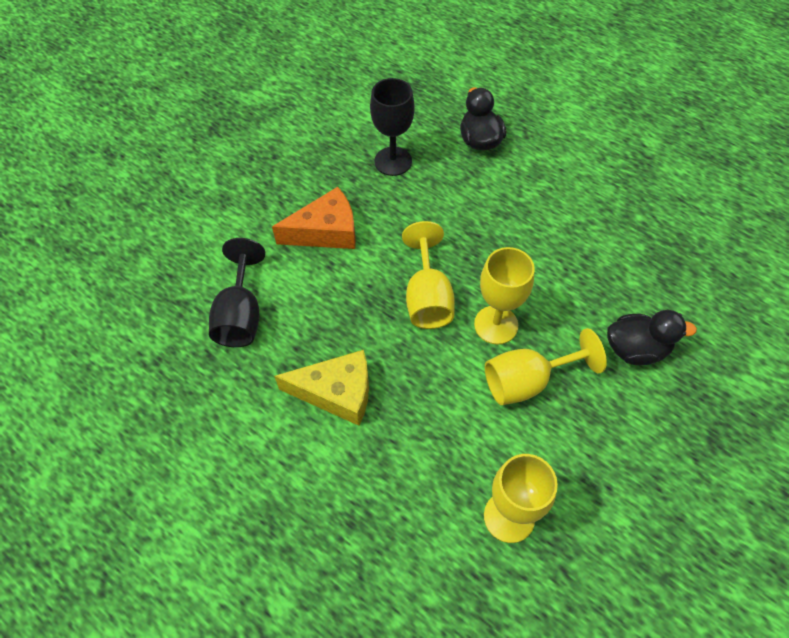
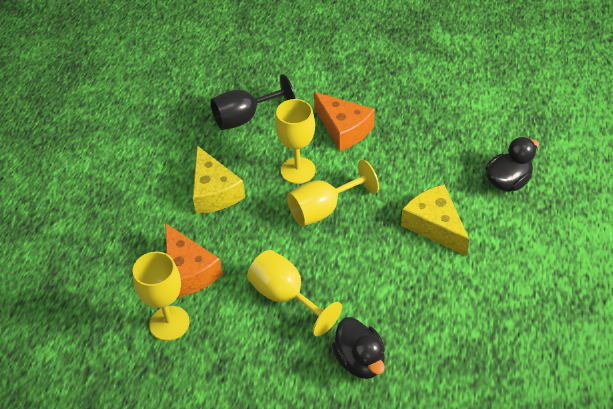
camera: 65 degrees right, 10 degrees down
black goblet [370,78,415,176] -> none
yellow goblet [474,247,535,345] -> yellow goblet moved to [275,99,316,184]
none -> orange cheese [165,223,223,298]
none -> yellow cheese [401,185,469,256]

